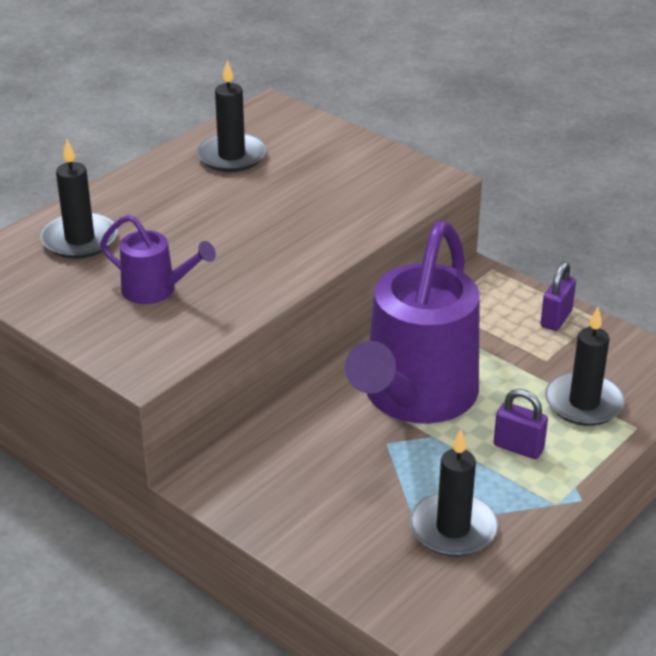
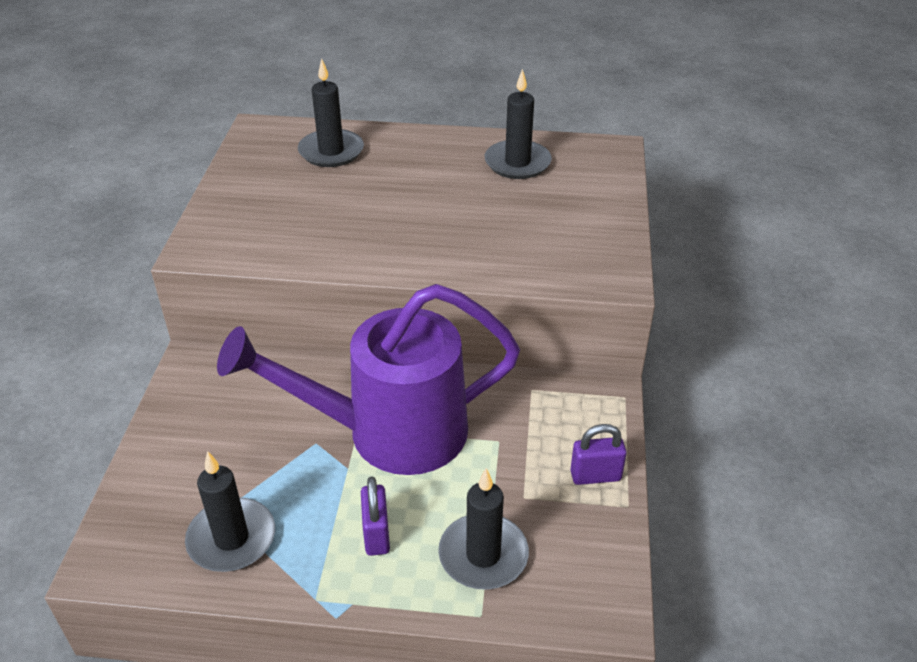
camera: 55 degrees right, 5 degrees up
purple watering can [100,215,216,304] -> none

